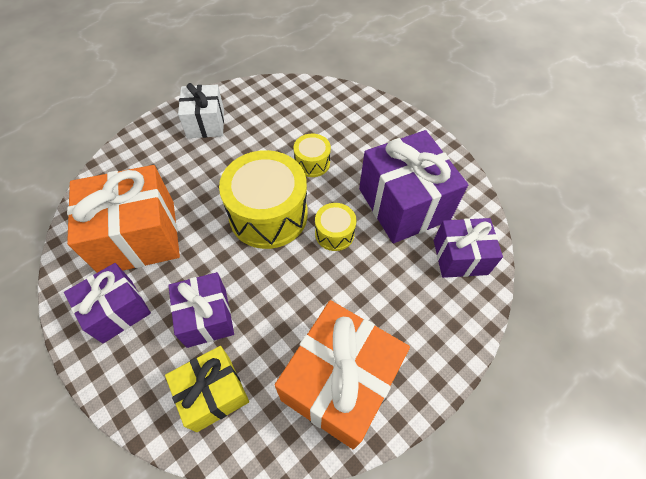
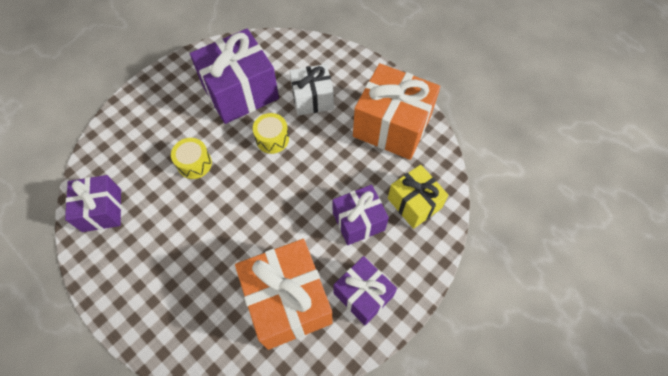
camera: 95 degrees left, 5 degrees up
white gift [178,83,224,138] -> white gift moved to [290,64,334,115]
yellow drum [219,150,308,249] -> none
purple gift [434,218,503,278] -> purple gift moved to [65,175,121,232]

